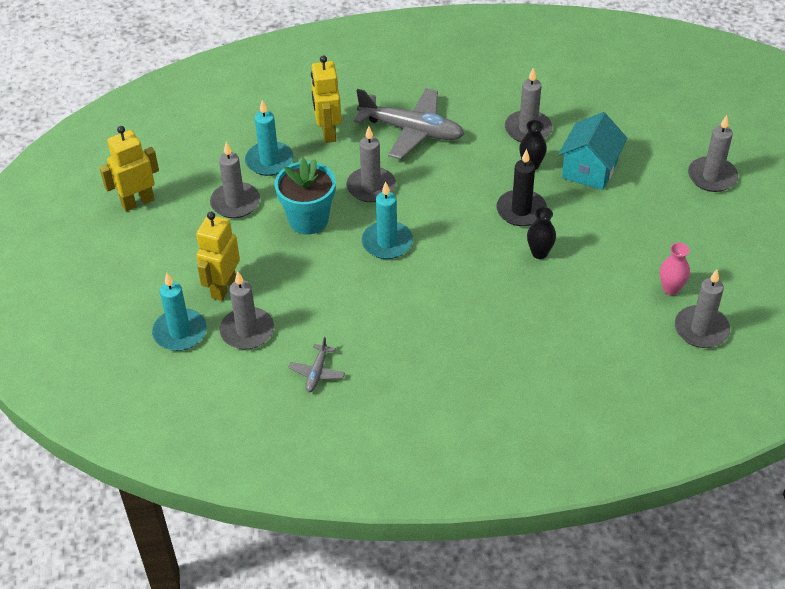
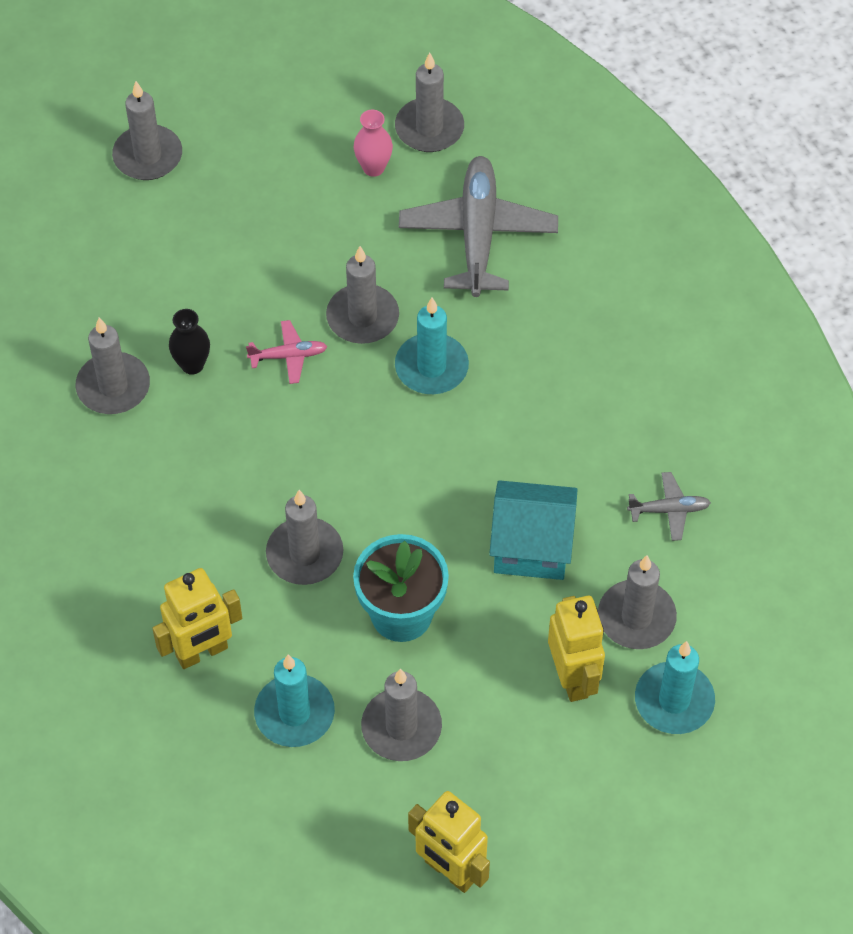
camera: 110 degrees left, 10 degrees up
yellow robot [196,212,240,301] -> yellow robot turned 105 degrees counterclockwise [548,596,605,702]
grey plane [354,88,464,159] -> grey plane moved to [399,156,558,297]
turquoise candle [362,182,413,259] -> turquoise candle moved to [395,297,469,394]
black candle [496,149,547,226] -> pink plane [246,320,327,384]
black vase [527,207,556,259] -> grey candle [326,246,399,344]
turquoise house [558,112,628,190] -> turquoise house moved to [489,480,578,580]

